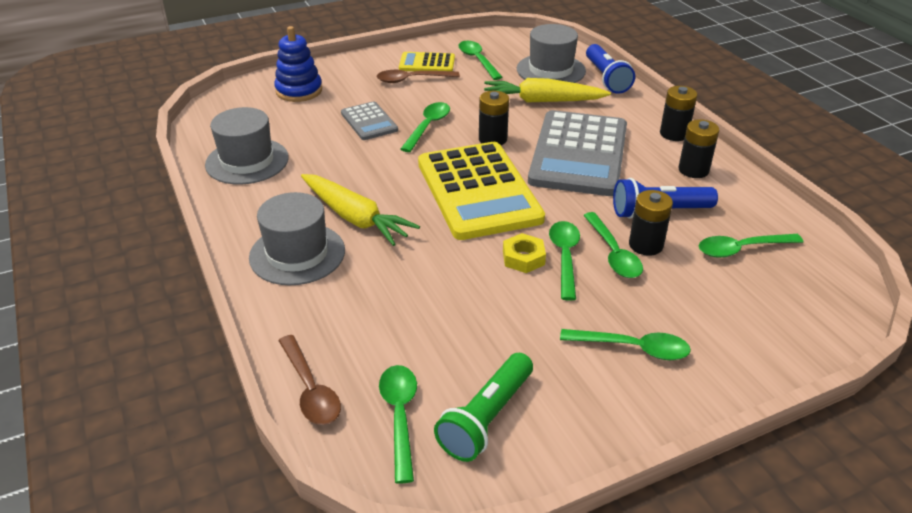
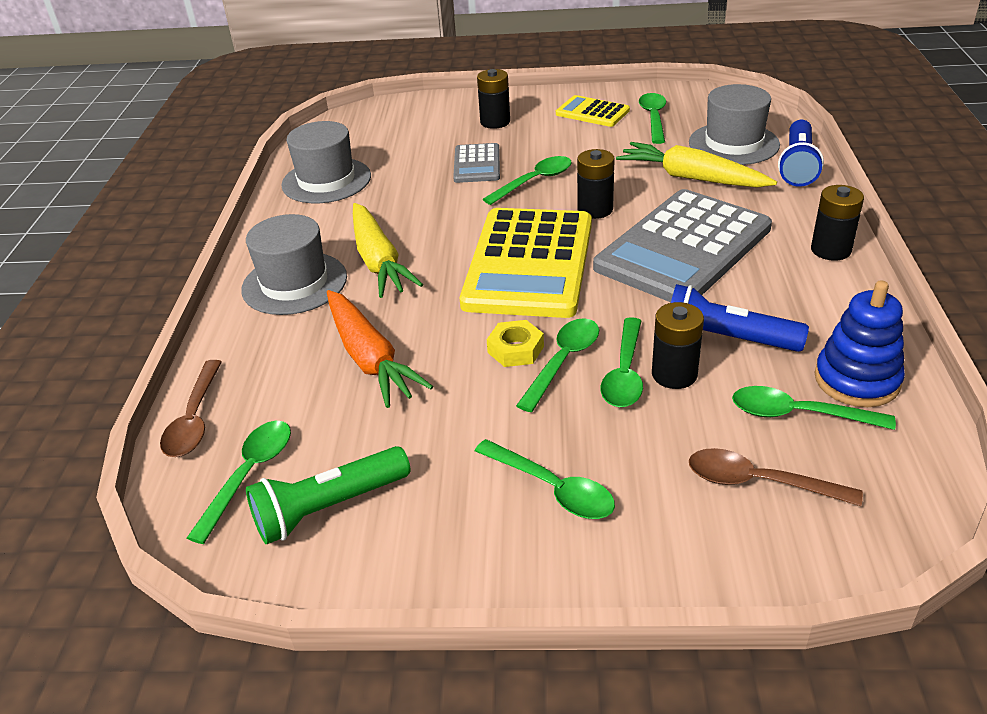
camera: 30 degrees right, 0 degrees up
blue stacking toy [274,26,322,102] -> blue stacking toy moved to [815,281,905,407]
brown spoon [376,70,460,83] -> brown spoon moved to [689,448,863,506]
black battery [678,119,719,178] -> black battery moved to [477,69,510,129]
none -> orange carrot [327,290,434,408]

